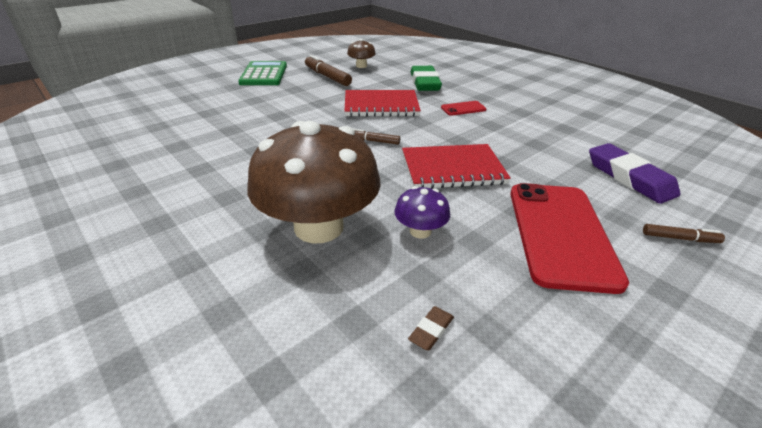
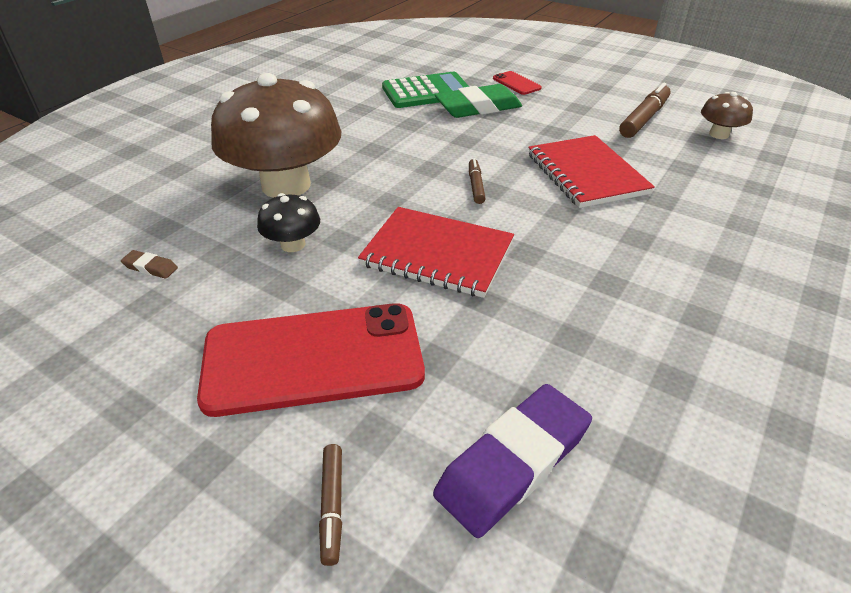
camera: 75 degrees right, 5 degrees up
green calculator [238,61,287,85] -> green calculator moved to [382,72,469,108]
purple mushroom [394,186,450,239] -> black mushroom [257,193,320,252]
red notebook [402,144,511,189] -> red notebook turned 45 degrees counterclockwise [358,207,514,298]
green eraser [411,66,442,91] -> green eraser moved to [435,84,522,118]
red phone [441,101,487,116] -> red phone moved to [493,71,542,95]

